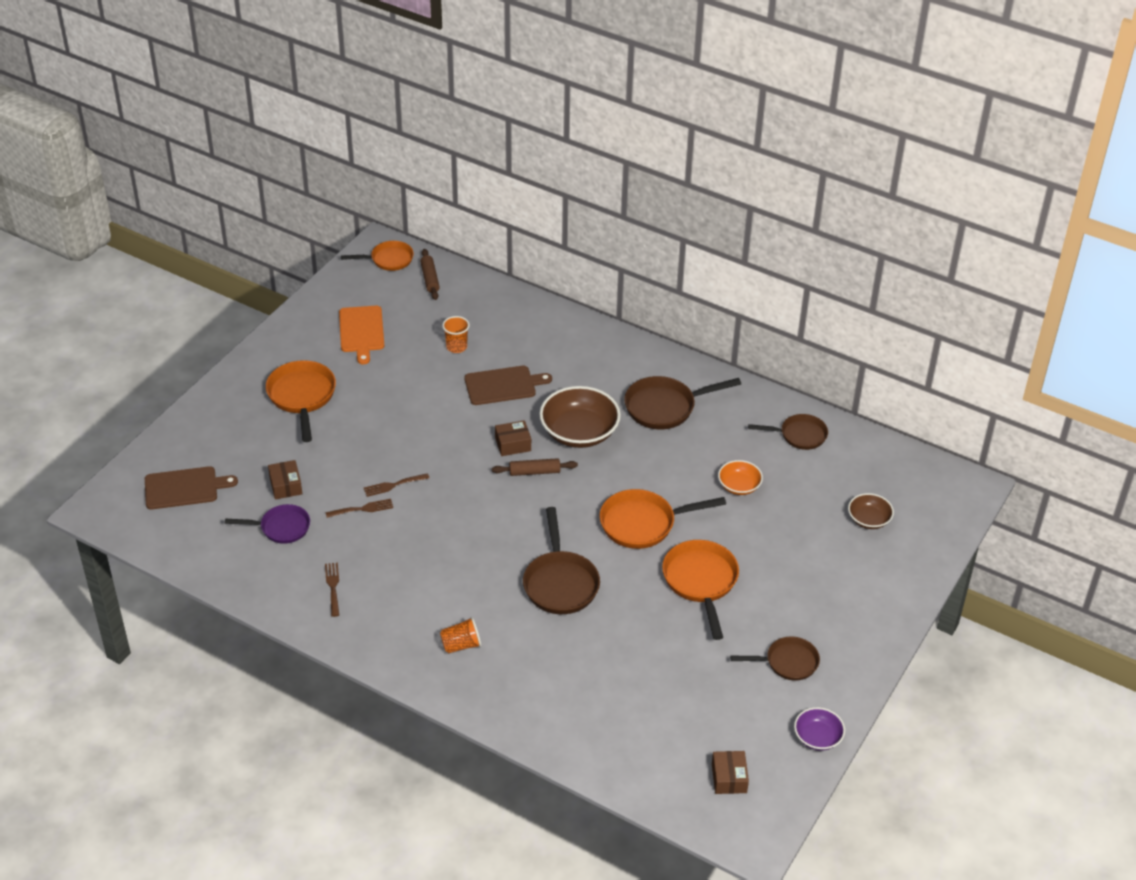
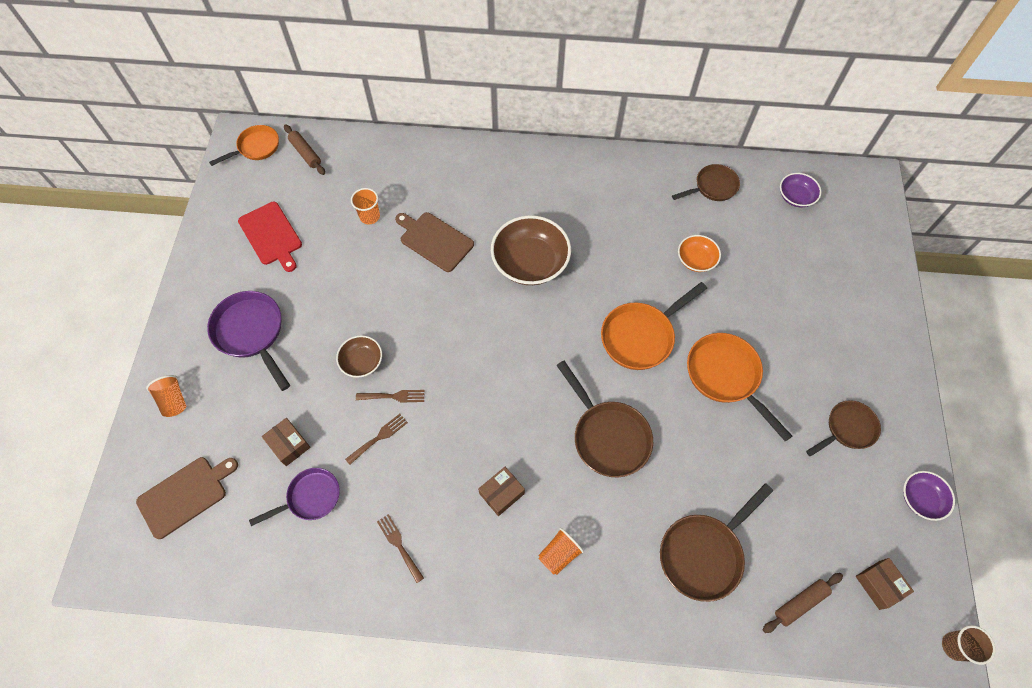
camera: 25 degrees left, 20 degrees up
orange pan [266,360,336,442] -> purple pan [207,291,290,391]
orange cutting board [339,306,384,364] -> red cutting board [238,202,302,272]
brown fork [364,473,430,497] -> brown fork turned 135 degrees counterclockwise [356,390,425,402]
brown cutting board [464,366,552,405] -> brown cutting board turned 105 degrees counterclockwise [395,212,474,272]
brown rolling pin [492,458,578,476] -> brown rolling pin moved to [763,573,843,633]
brown box [495,420,531,456] -> brown box moved to [478,467,525,516]
brown pan [624,376,741,429] -> brown pan moved to [660,483,773,602]
brown bowl [848,493,894,529] -> brown bowl moved to [336,335,382,378]
none -> orange cup [146,375,186,417]
none -> purple bowl [780,173,821,207]
none -> brown cup [942,625,996,665]

